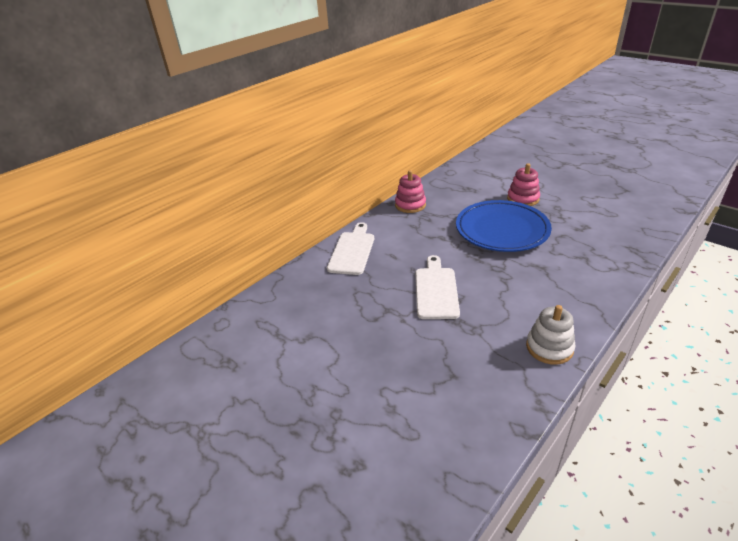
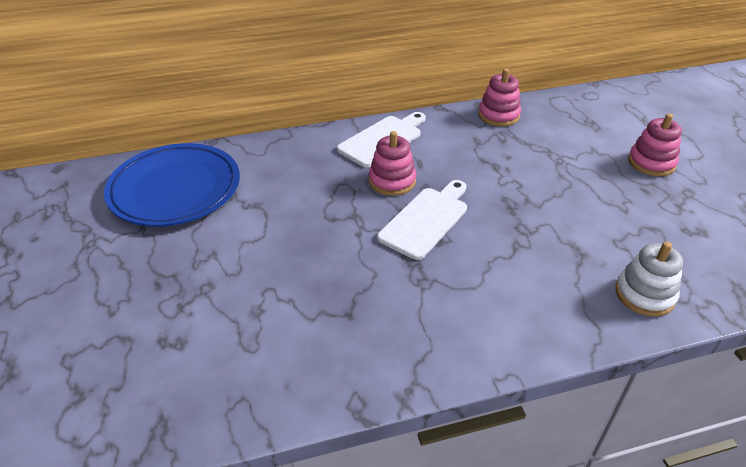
camera: 30 degrees right, 5 degrees up
blue plate [456,200,552,252] -> blue plate moved to [104,143,240,226]
white stacking toy [526,305,576,365] -> white stacking toy moved to [615,242,683,317]
none -> pink stacking toy [369,131,416,196]

